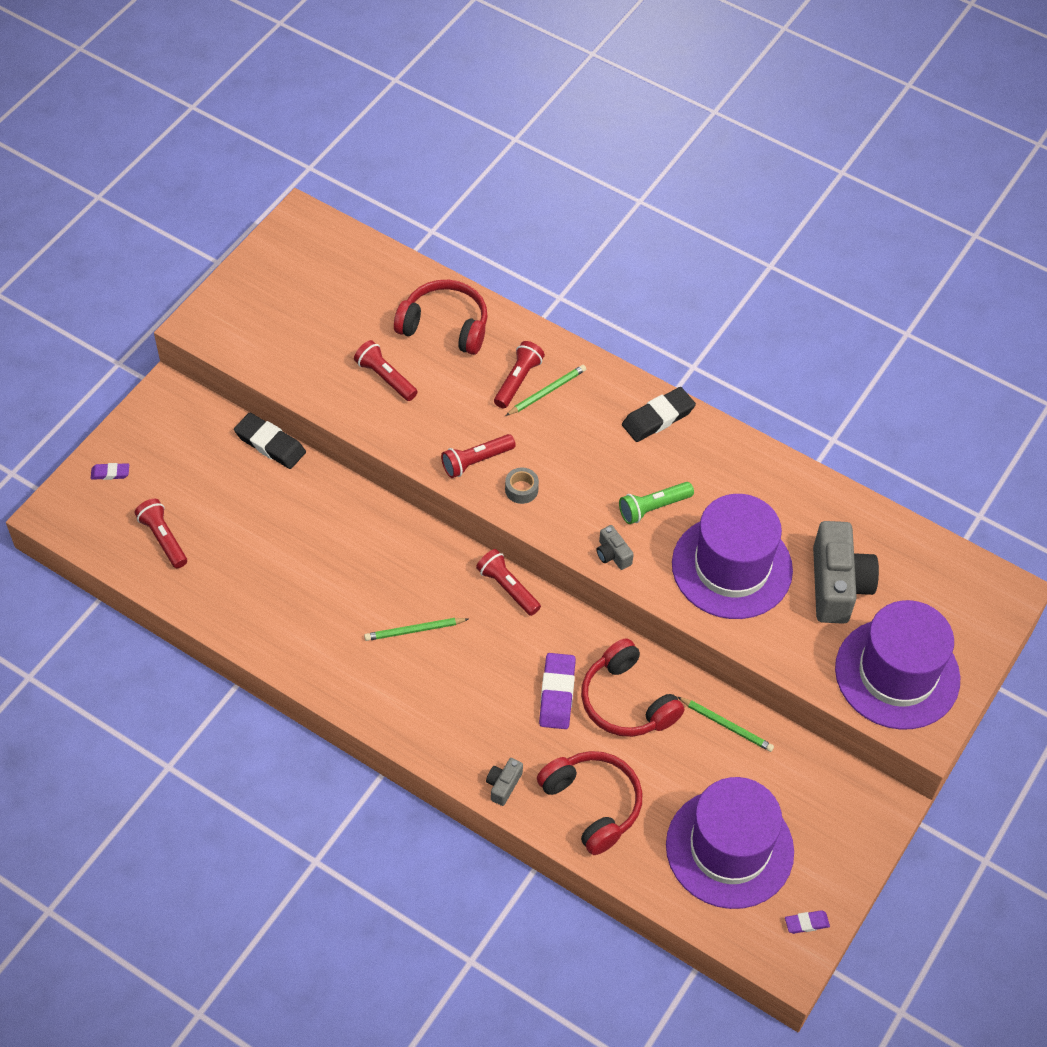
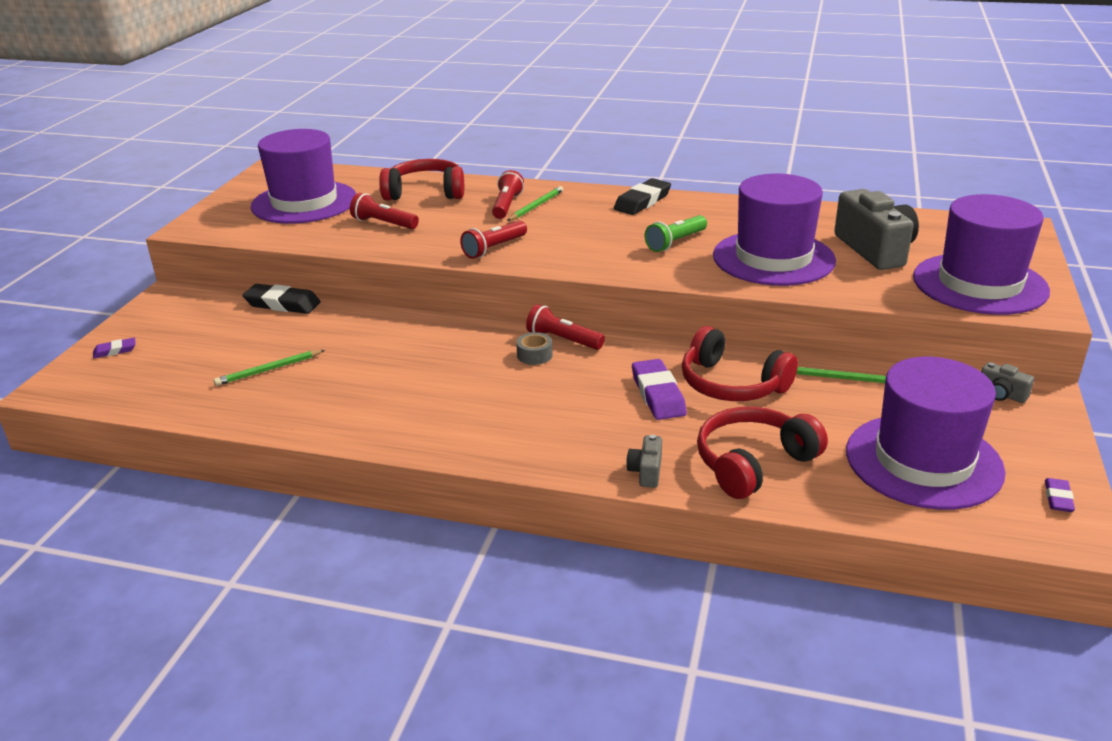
camera: 15 degrees left, 25 degrees down
red flashlight [135,499,187,568] -> none
green pencil [364,618,468,641] -> green pencil moved to [214,350,325,386]
grey tape [505,468,539,504] -> grey tape moved to [516,332,553,365]
red headphones [537,751,642,855] -> red headphones turned 75 degrees counterclockwise [697,407,828,499]
grey camera [596,525,634,570] -> grey camera moved to [981,362,1034,403]
purple eraser [785,910,830,934] -> purple eraser turned 45 degrees counterclockwise [1045,478,1075,512]
none -> purple hat [250,129,356,224]

